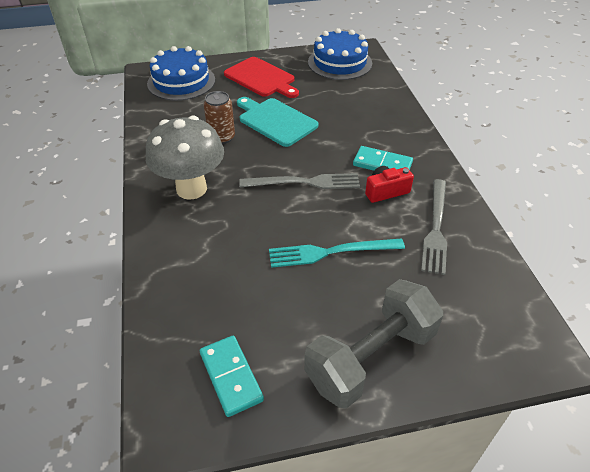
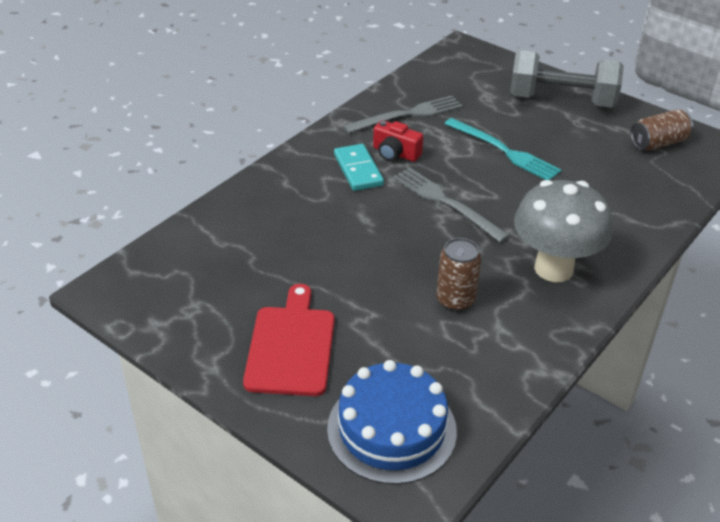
camera: 130 degrees left, 5 degrees down
turquoise domino [200,336,264,417] -> brown can [630,109,693,151]
turquoise cutting board [237,97,318,147] -> none
blue cake [308,28,372,80] -> none

